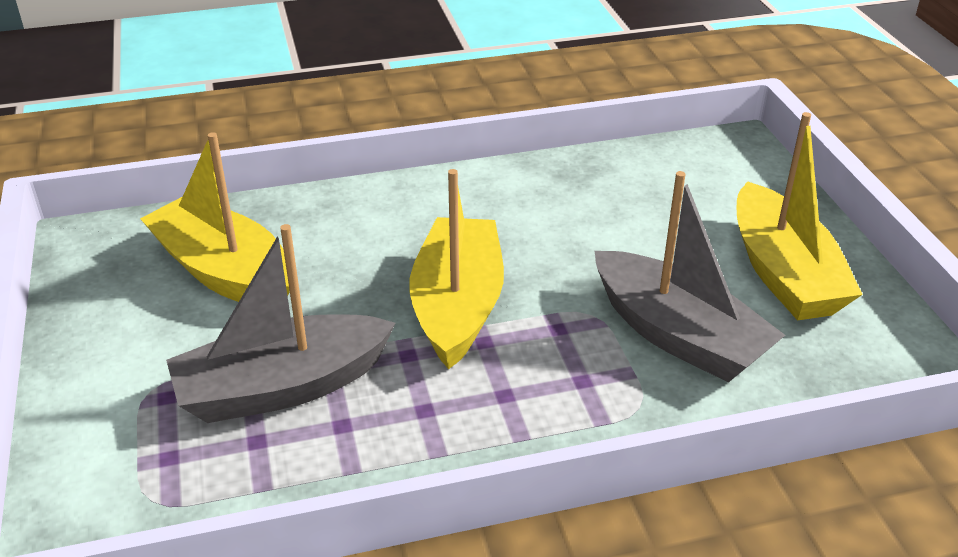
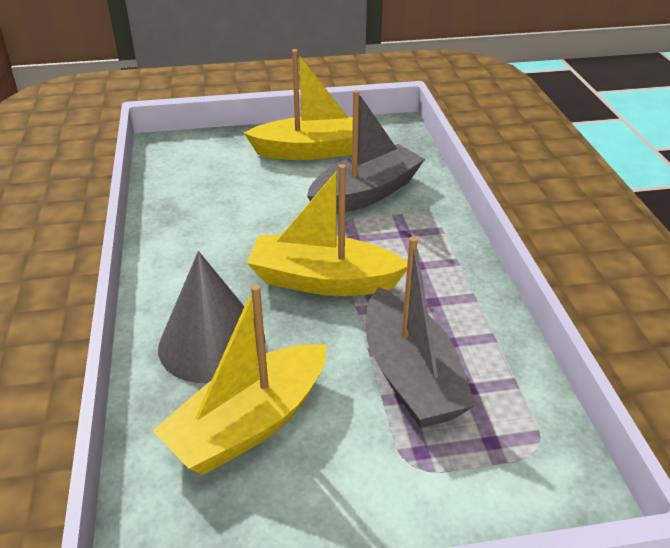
camera: 85 degrees left, 0 degrees up
none -> grey cone [158,251,265,383]

